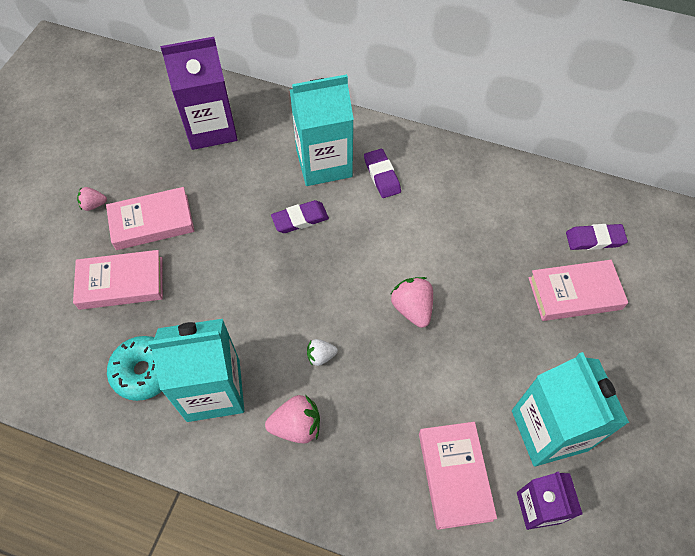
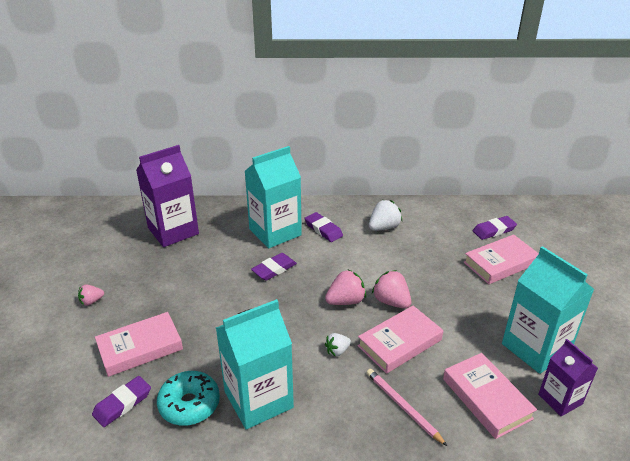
camera: 20 degrees left, 25 degrees down
pink book [106,187,194,250] -> pink book moved to [358,306,443,374]
pink strawberry [265,395,320,443] -> pink strawberry moved to [325,269,366,305]
none -> purple eraser [92,376,151,427]
none -> pink pencil [367,369,447,446]
none -> white strawberry [369,200,402,231]

